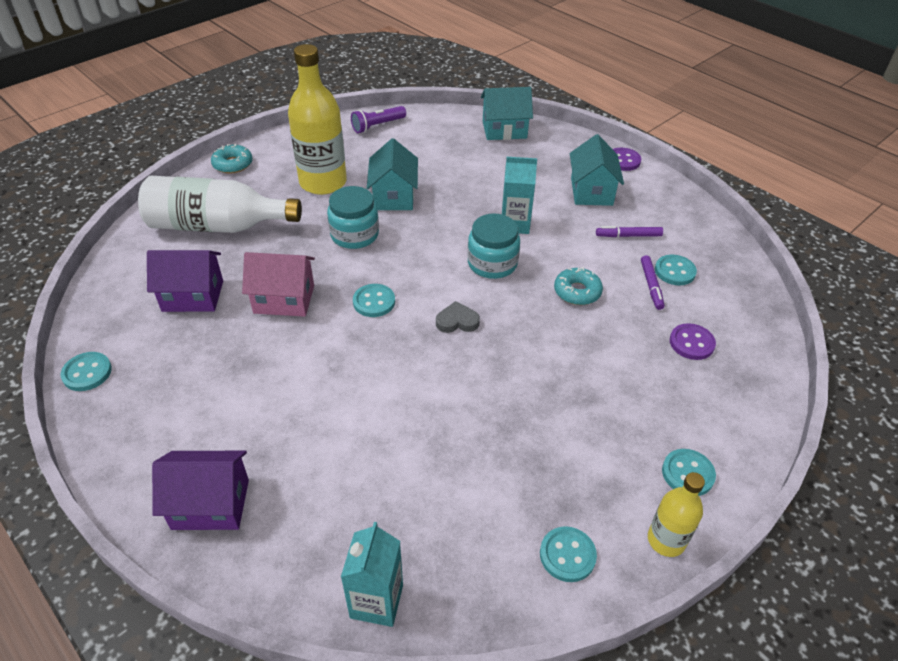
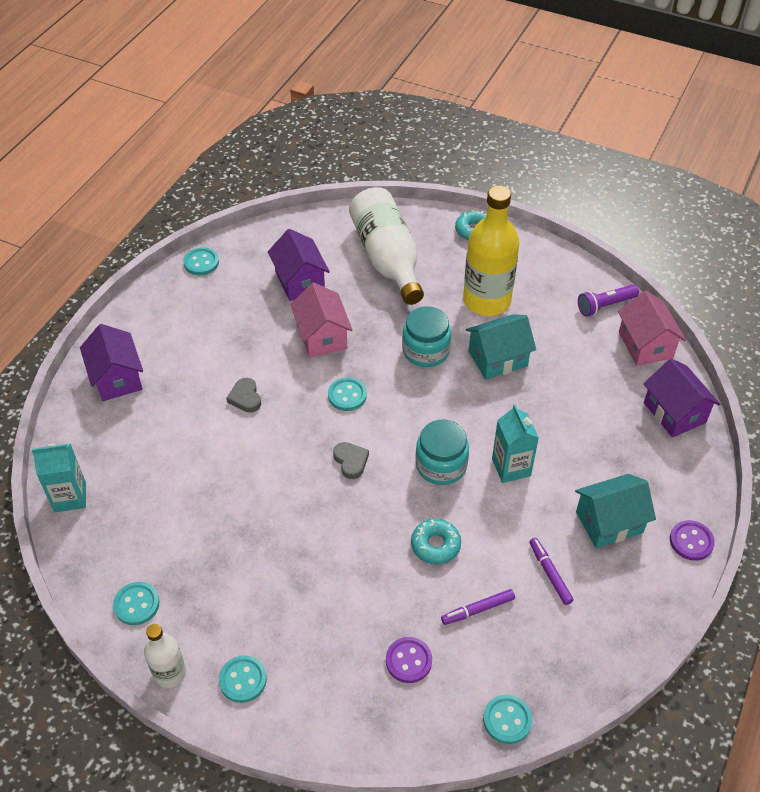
camera: 70 degrees right, 5 degrees up
purple flashlight [351,106,406,133] -> purple flashlight turned 60 degrees counterclockwise [578,285,639,317]
turquoise house [481,87,533,140] -> purple house [643,358,720,438]
yellow bottle [648,472,705,557] -> white bottle [144,624,186,688]
turquoise button [655,255,697,285] -> turquoise button moved to [483,695,532,744]
none -> grey heart [226,378,261,413]
none -> pink house [618,290,686,366]

